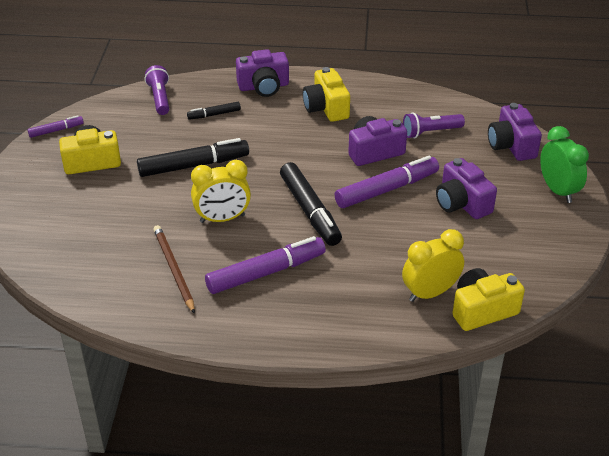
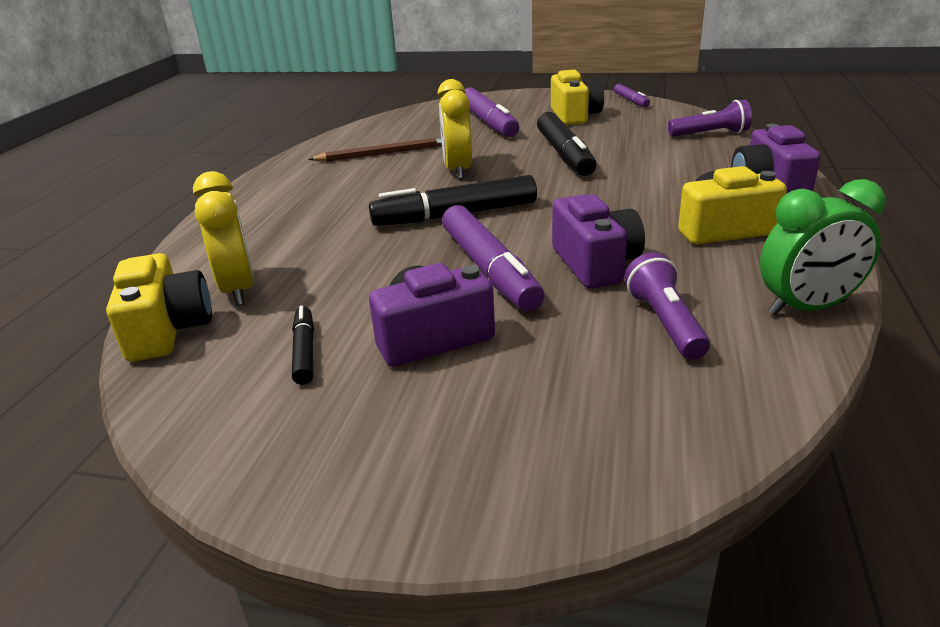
camera: 100 degrees right, 10 degrees down
black marker [187,102,241,120] -> black marker moved to [292,305,314,385]
purple marker [205,236,326,294] -> purple marker moved to [465,87,519,137]
purple camera [488,103,542,161] -> none
green clock [540,126,589,203] -> green clock moved to [760,179,885,316]

